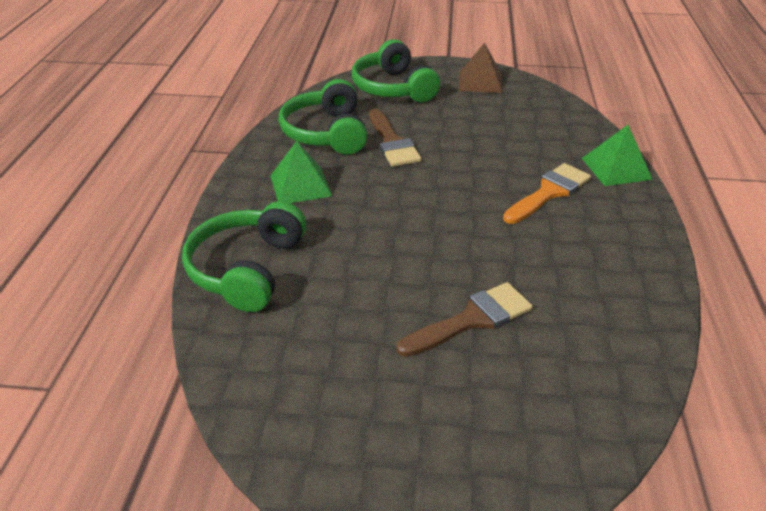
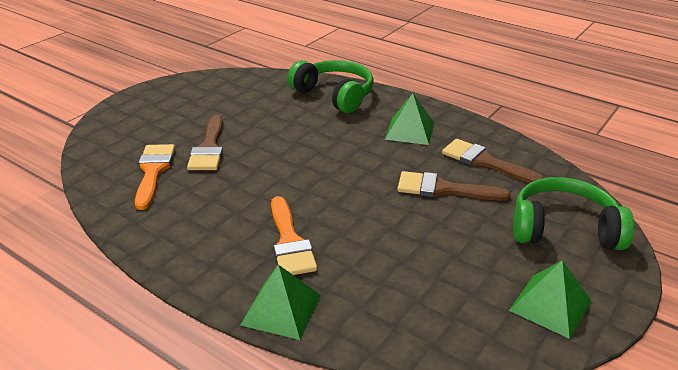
camera: 120 degrees right, 5 degrees down
green headphones [279,79,367,155] -> brown brush [442,139,544,183]
brown pyramid [459,42,502,93] -> green pyramid [509,260,592,339]
none -> orange brush [135,144,175,210]

